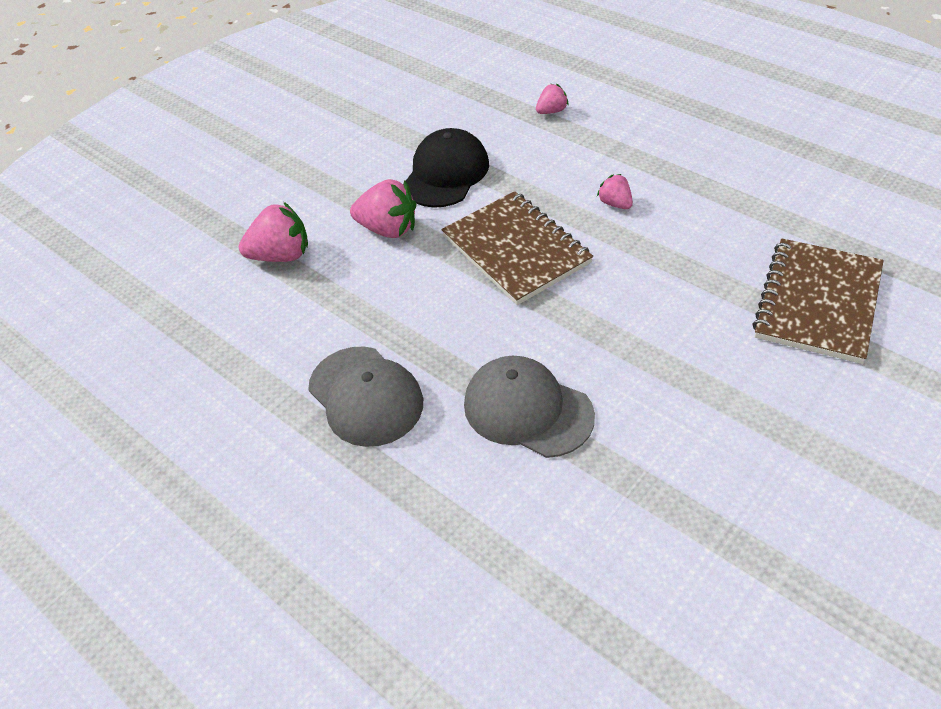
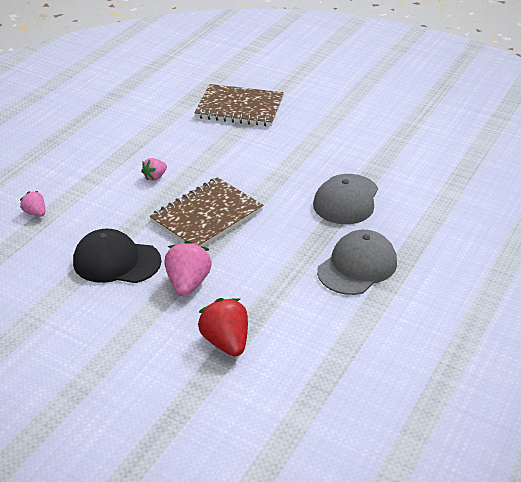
camera: 105 degrees left, 10 degrees down
pink strawberry [239,202,308,262] -> red strawberry [198,298,248,356]

